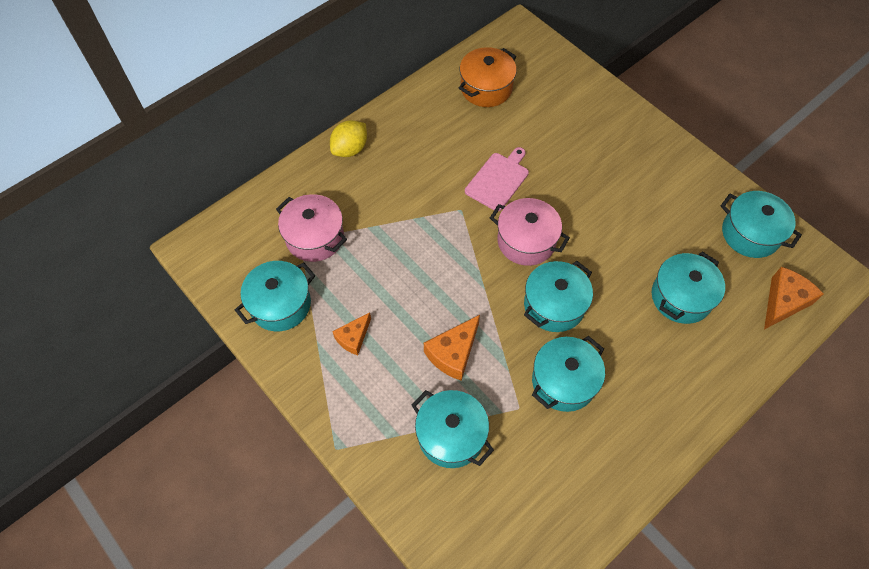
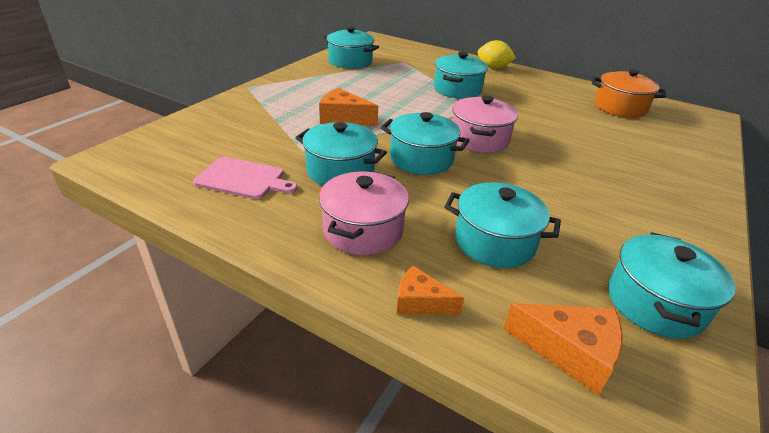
camera: 70 degrees right, 25 degrees down
pink pot [276,194,347,262] -> pink pot moved to [319,171,409,255]
orange cheese [332,312,371,355] -> orange cheese moved to [397,266,464,315]
turquoise pot [412,390,494,468] -> turquoise pot moved to [434,52,488,99]
pink cutting board [465,147,529,211] -> pink cutting board moved to [193,157,298,199]

